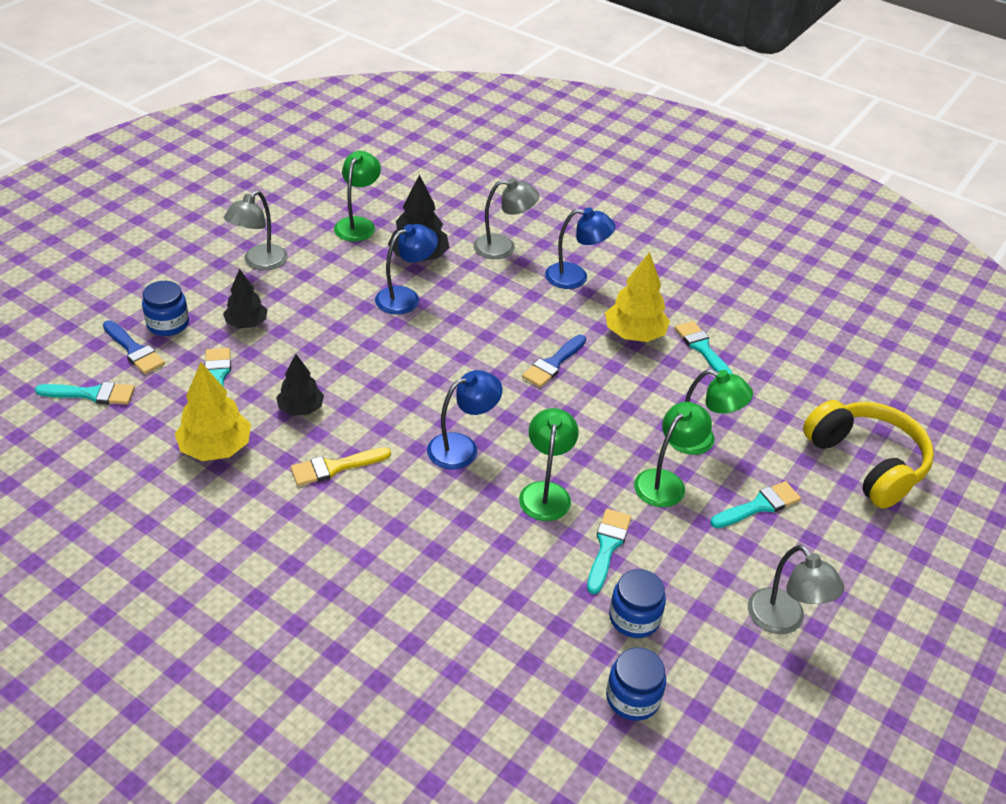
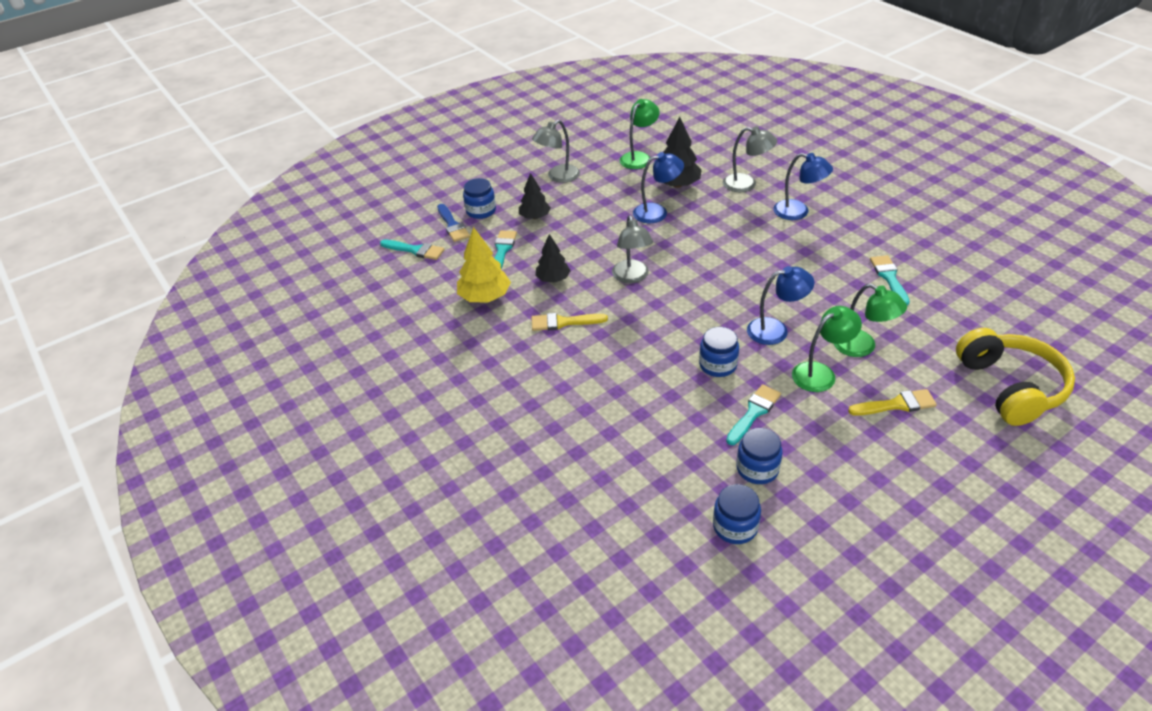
camera: 25 degrees right, 0 degrees up
blue lamp [427,370,502,470] -> blue lamp moved to [747,266,814,345]
green lamp [519,408,579,521] -> blue jar [699,327,739,377]
blue brush [522,335,586,387] -> none
yellow tree [605,252,670,342] -> none
turquoise brush [710,481,801,528] -> yellow brush [848,389,937,416]
grey lamp [748,545,844,634] -> grey lamp moved to [612,215,653,283]

